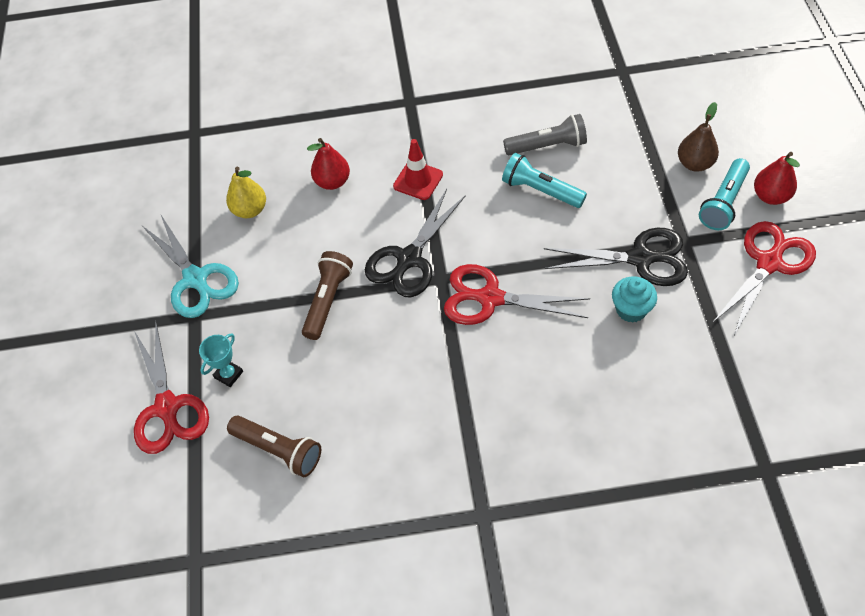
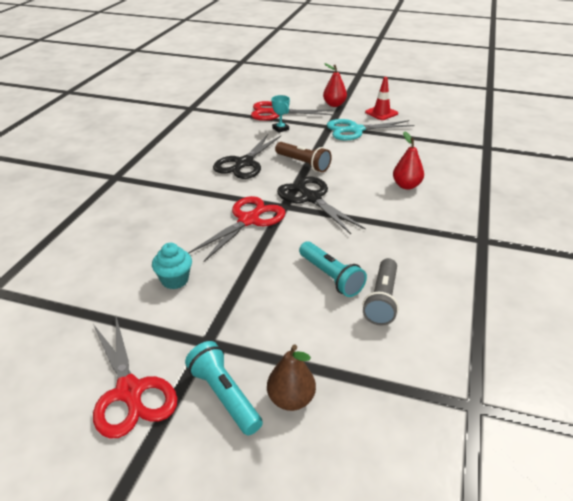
camera: 110 degrees right, 20 degrees down
yellow pear [226,167,266,218] -> none
brown flashlight [227,415,321,477] -> none
red traffic cone [393,139,443,200] -> red traffic cone moved to [365,77,398,120]
turquoise flashlight [502,153,587,208] -> turquoise flashlight turned 90 degrees clockwise [299,241,367,297]
black scissors [544,228,688,286] -> black scissors moved to [213,134,281,179]
red pear [754,152,800,205] -> red pear moved to [323,63,347,107]

